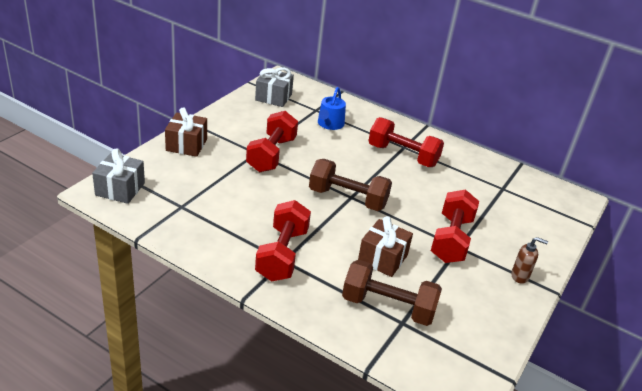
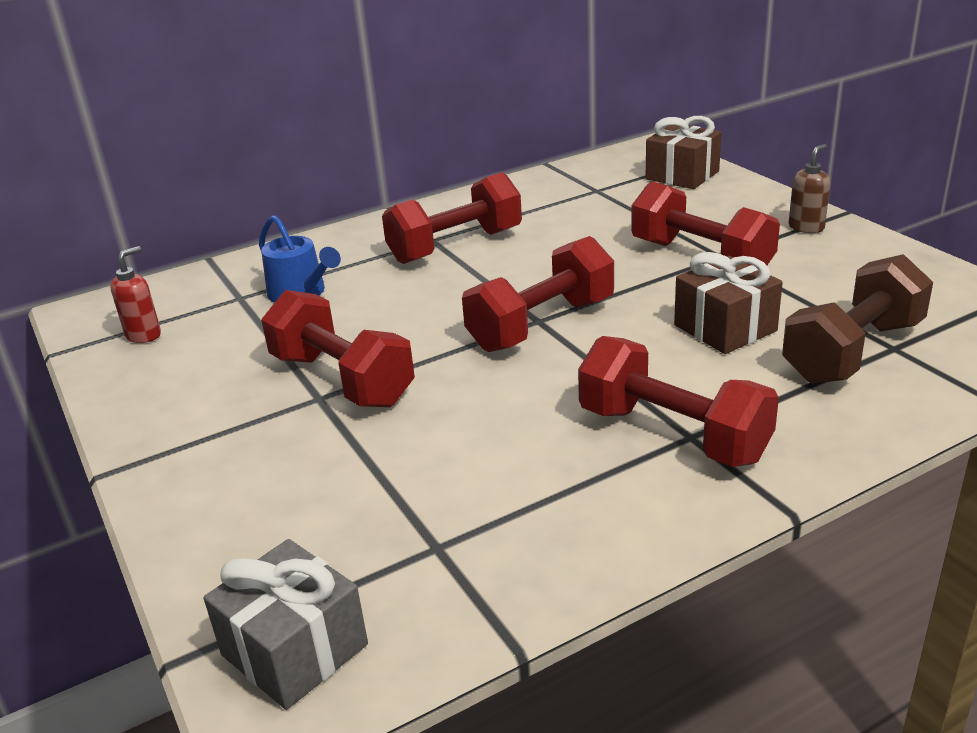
camera: 55 degrees left, 5 degrees down
brown gift [165,107,207,157] -> brown gift moved to [645,116,722,189]
grey gift [255,68,294,107] -> red soap dispenser [110,246,161,343]
brown dumbbell [309,159,392,211] -> red dumbbell [462,236,614,352]

